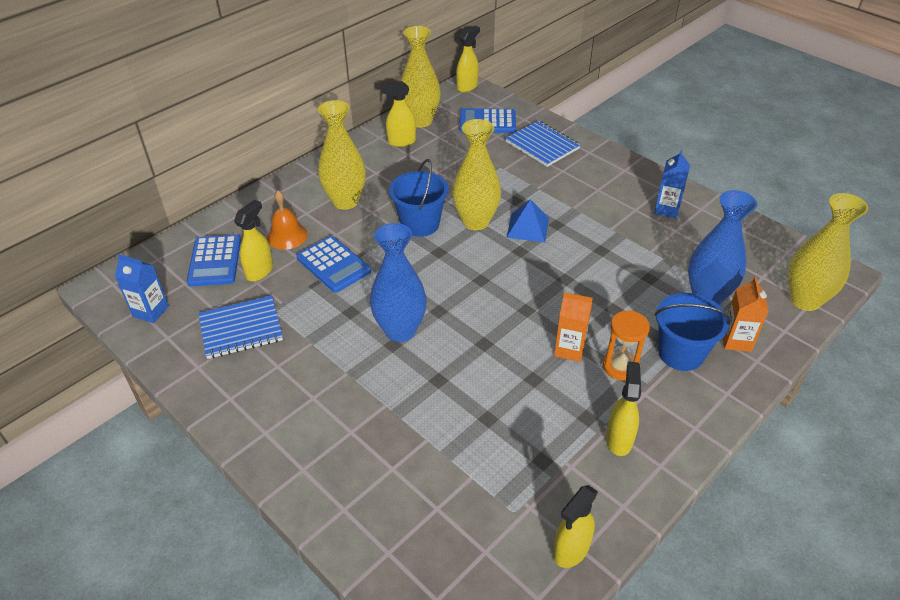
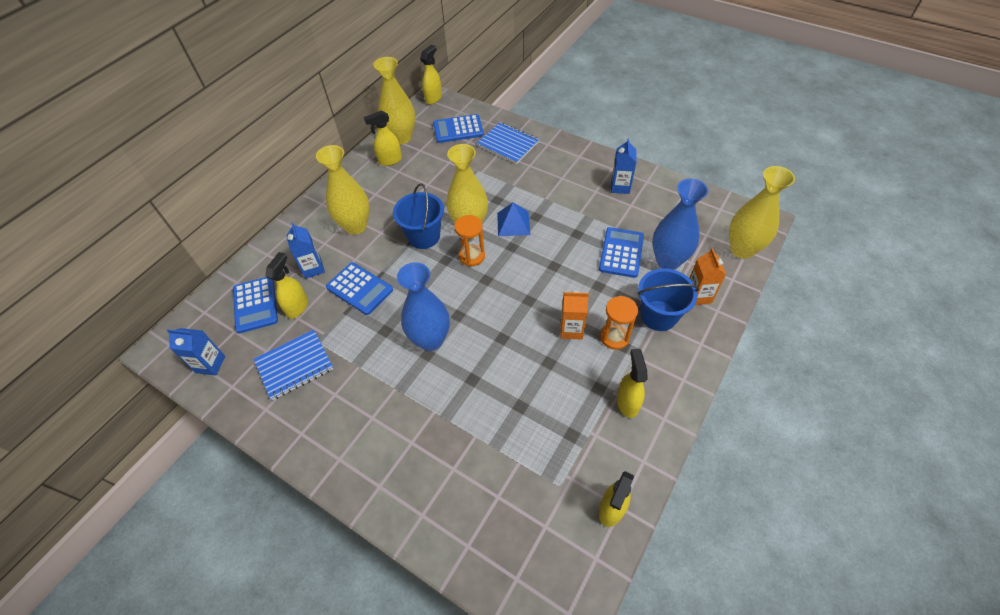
camera: 10 degrees left, 10 degrees up
orange bell [267,190,308,250] -> blue carton [286,222,325,279]
none -> orange hourglass [454,215,485,267]
none -> blue calculator [599,227,644,278]

